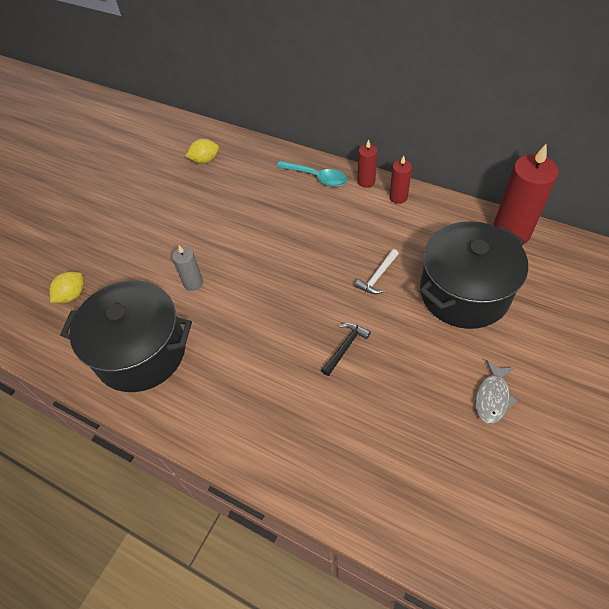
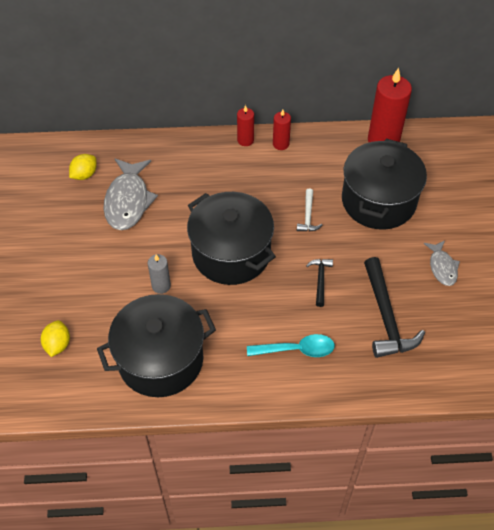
camera: 35 degrees left, 0 degrees up
turquoise spoon [276,161,347,187] -> turquoise spoon moved to [247,334,335,357]
none -> grey fish [103,159,158,230]
none -> black pot [187,192,276,285]
none -> black hammer [364,257,425,358]

